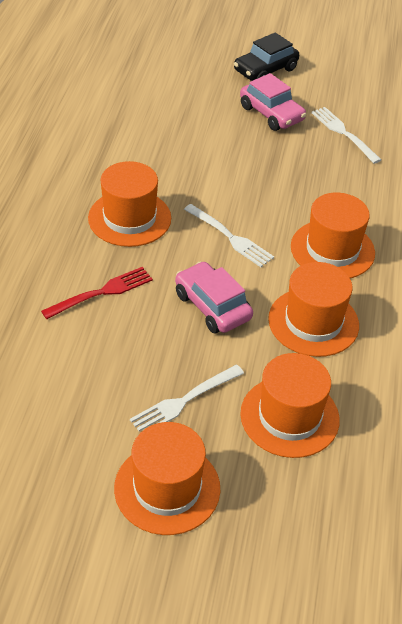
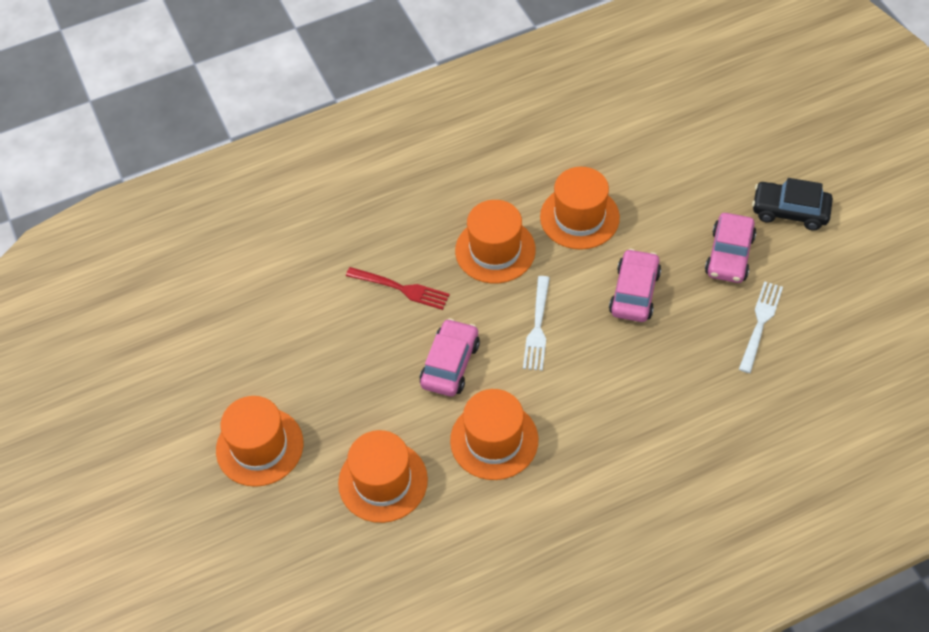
camera: 60 degrees right, 10 degrees up
white fork [130,365,244,431] -> none
orange hat [291,193,375,279] -> orange hat moved to [540,167,620,250]
none -> pink car [609,249,661,322]

